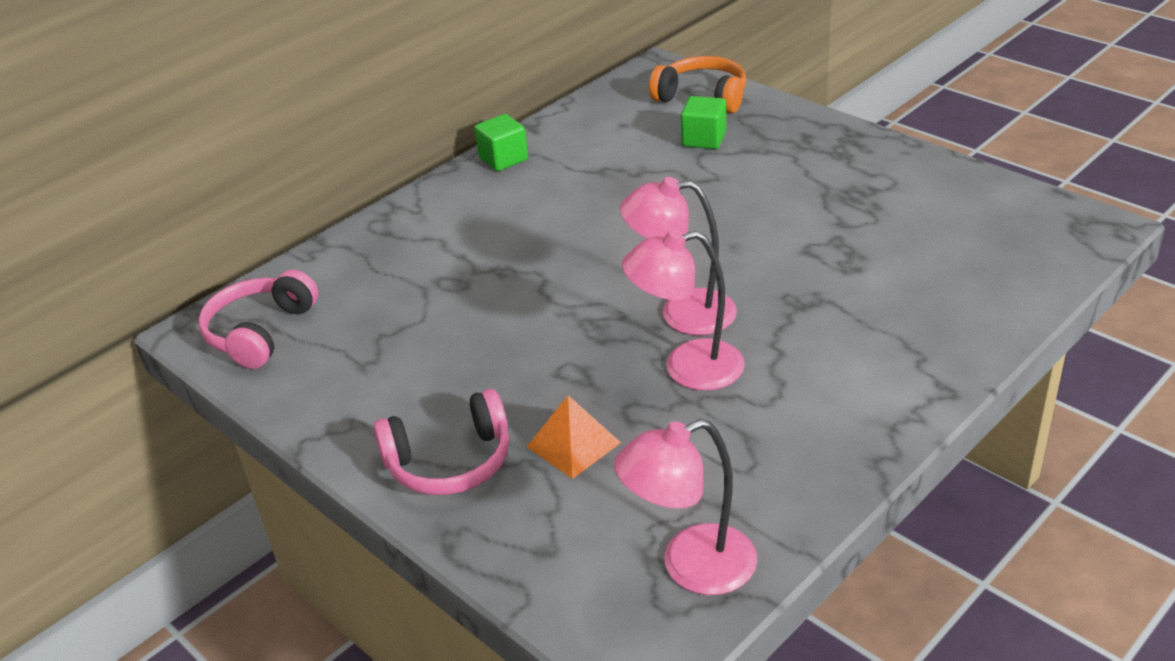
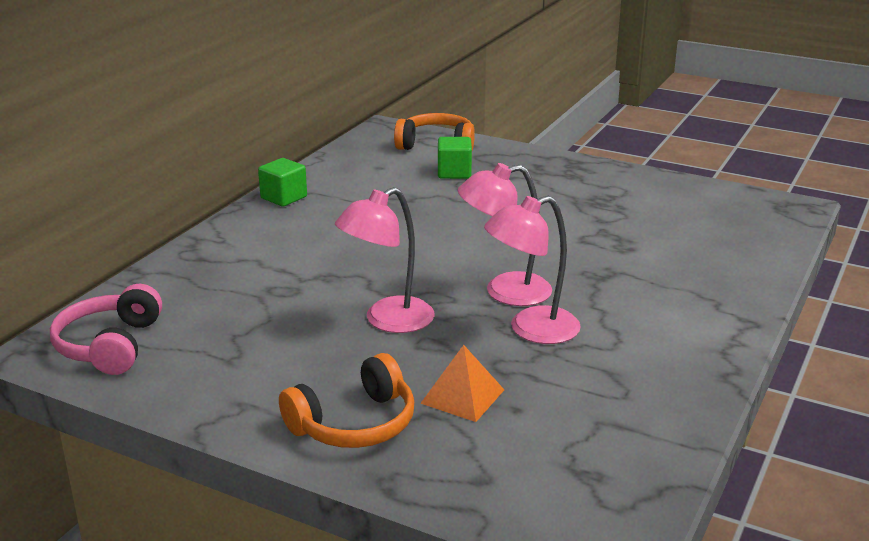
camera: 20 degrees left, 10 degrees down
pink headphones [373,389,509,495] -> orange headphones [279,353,414,448]
pink lamp [614,419,757,595] -> pink lamp moved to [335,187,435,333]

